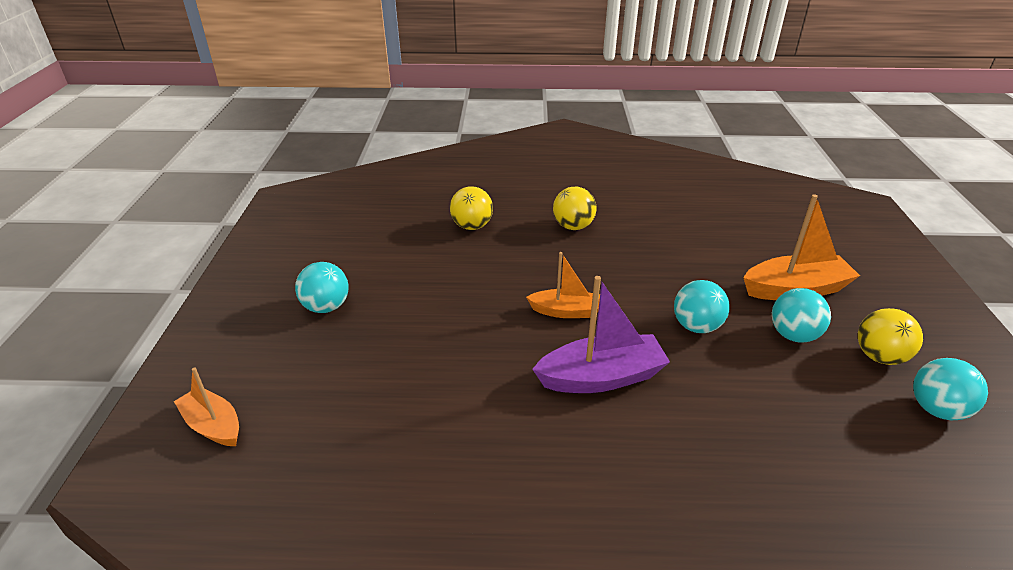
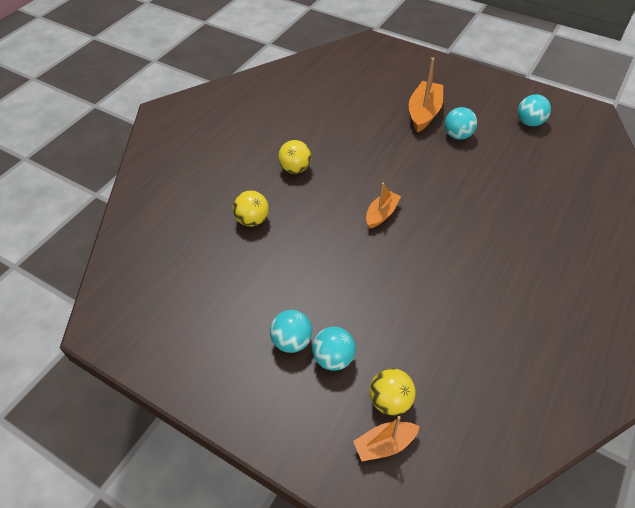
camera: 60 degrees left, 15 degrees up
purple boat [532,276,670,393] -> none
turquoise ball [674,280,730,333] -> turquoise ball moved to [312,327,356,371]
yellow ball [858,308,923,365] -> yellow ball moved to [369,368,416,416]

